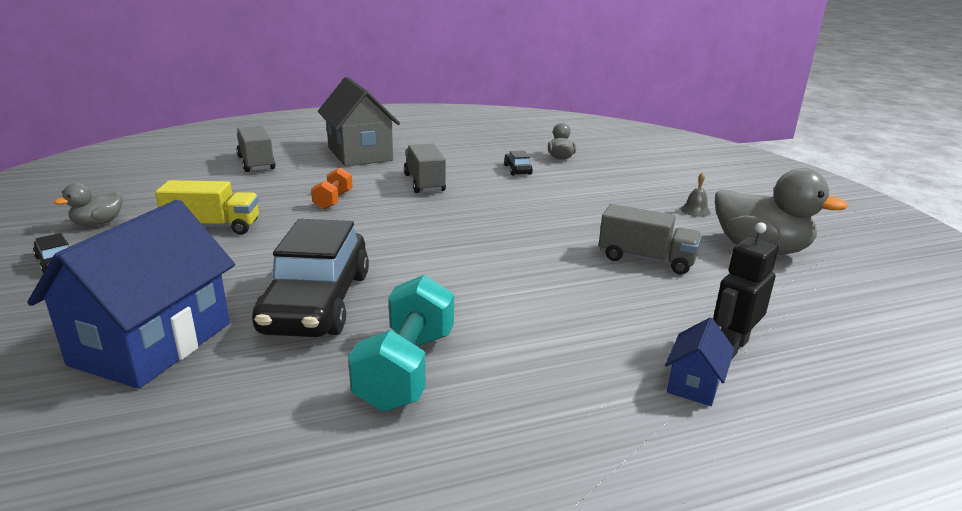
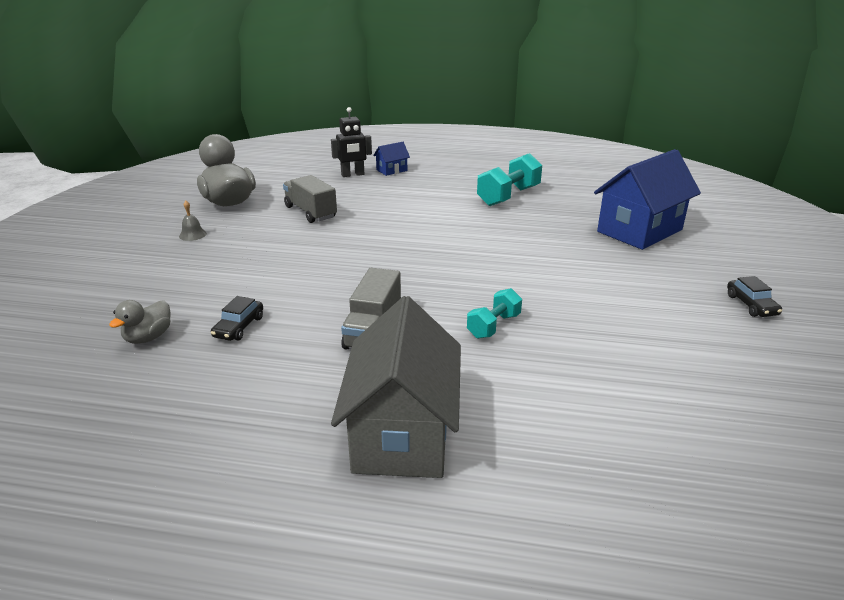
camera: 150 degrees left, 5 degrees up
grey duck [54,183,122,226] -> none
yellow truck [155,180,259,235] -> none
grey truck [236,126,275,172] -> none
black car [252,219,369,337] -> none
orange dumbbell [311,167,353,209] -> turquoise dumbbell [467,288,522,339]

